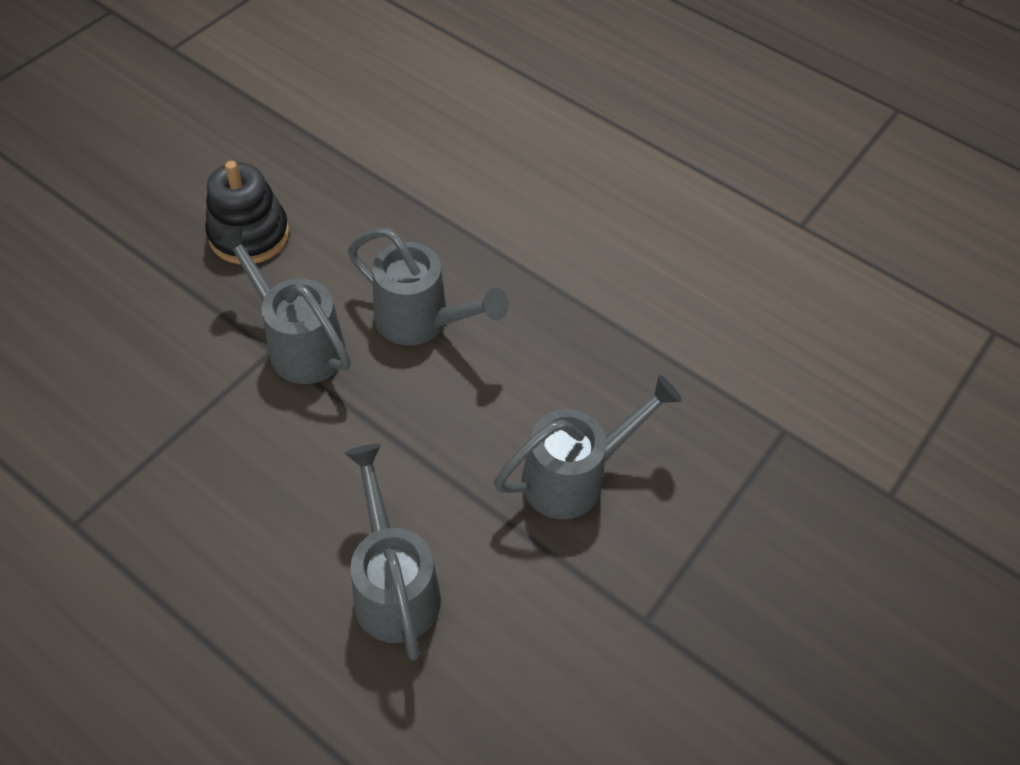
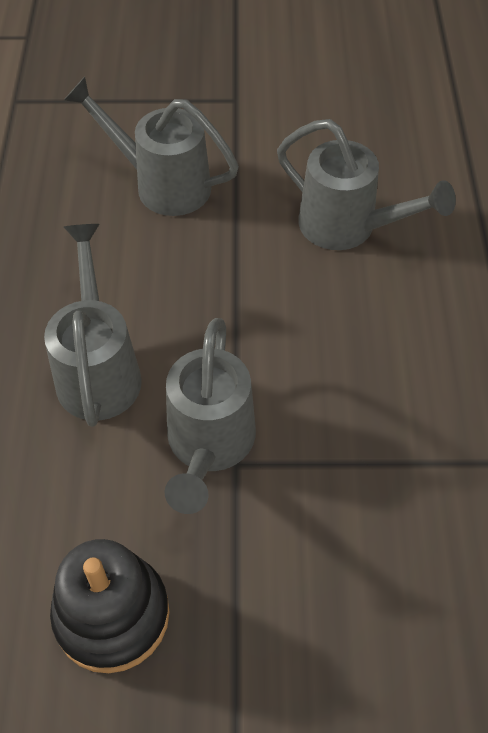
camera: 125 degrees left, 0 degrees up
grey watering can [344,444,441,660] -> grey watering can turned 90 degrees counterclockwise [277,119,456,250]

